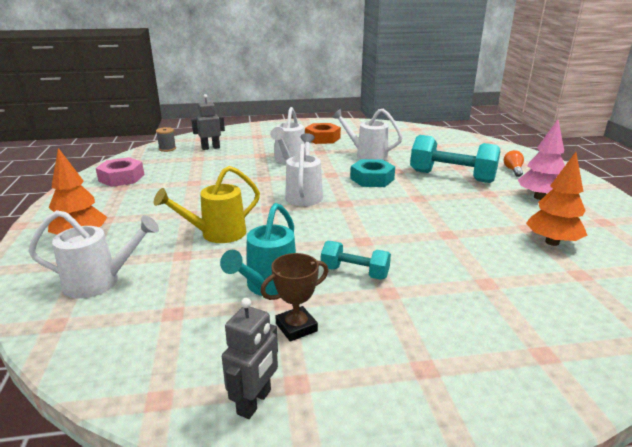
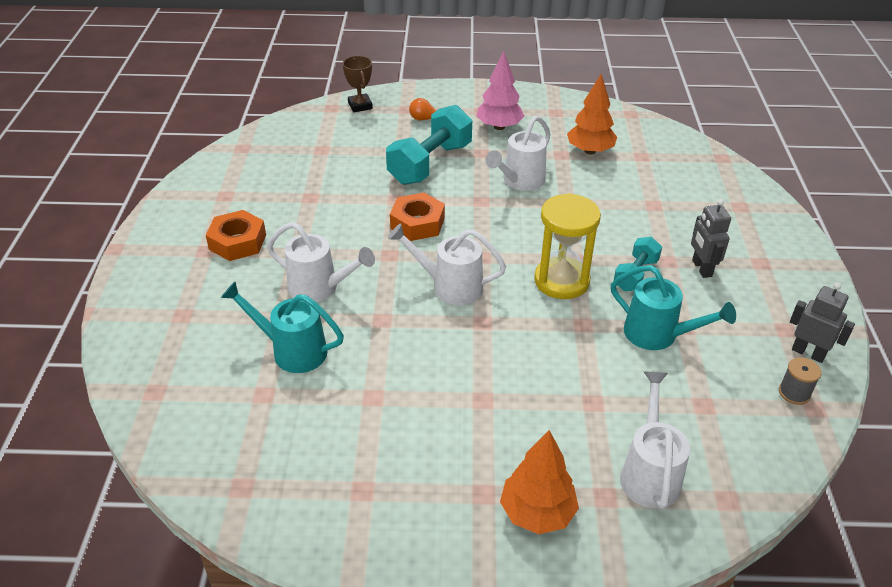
camera: 80 degrees left, 15 degrees up
pink nut [96,157,144,187] -> none
yellow watering can [154,166,260,243] -> none
grey spool [156,127,176,152] -> grey spool moved to [779,357,822,405]
grey robot [191,94,225,150] -> grey robot moved to [691,199,731,278]
brown trophy [260,253,328,342] -> brown trophy moved to [343,56,373,112]
white watering can [332,109,403,160] -> white watering can moved to [486,116,551,191]
turquoise nut [350,159,395,187] -> orange nut [390,193,445,241]
none -> turquoise watering can [221,281,344,373]
none -> yellow hourglass [534,193,601,299]

